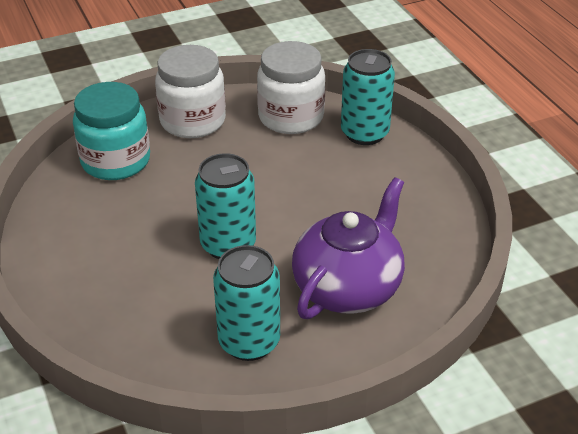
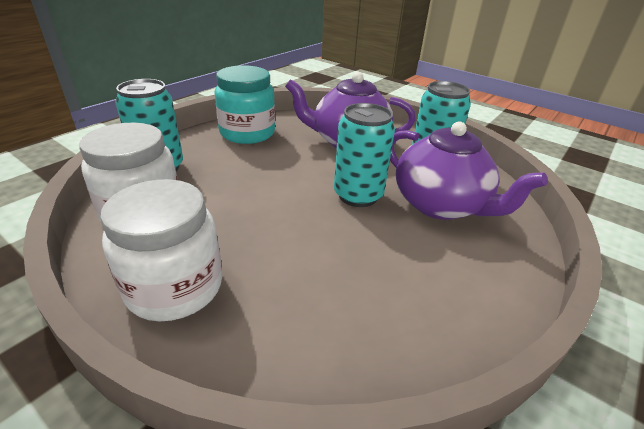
camera: 120 degrees left, 5 degrees down
turquoise jar [73,82,150,180] -> turquoise jar moved to [214,65,275,144]
none -> purple teapot [390,121,548,220]

